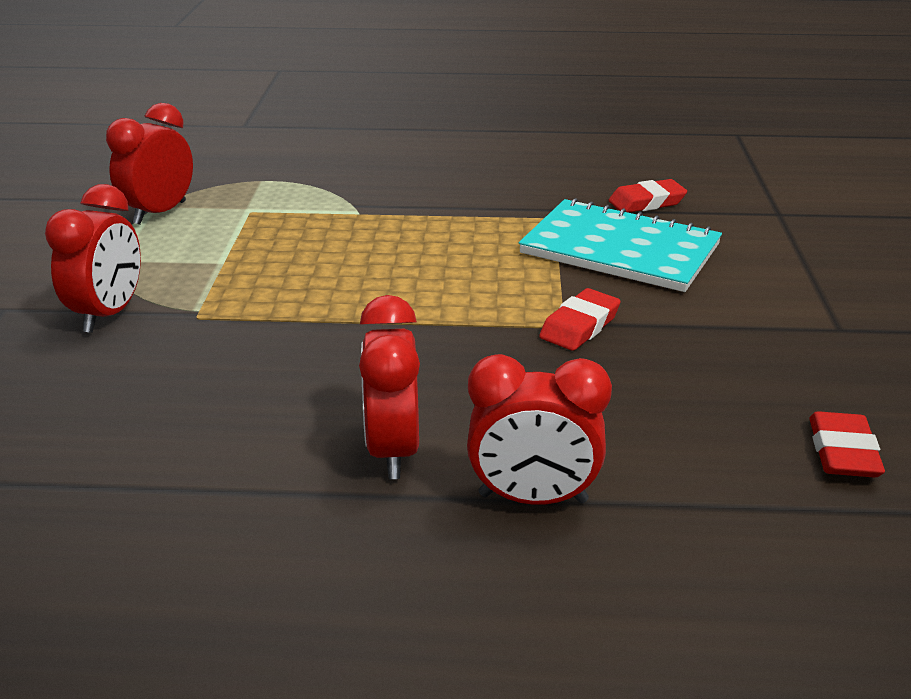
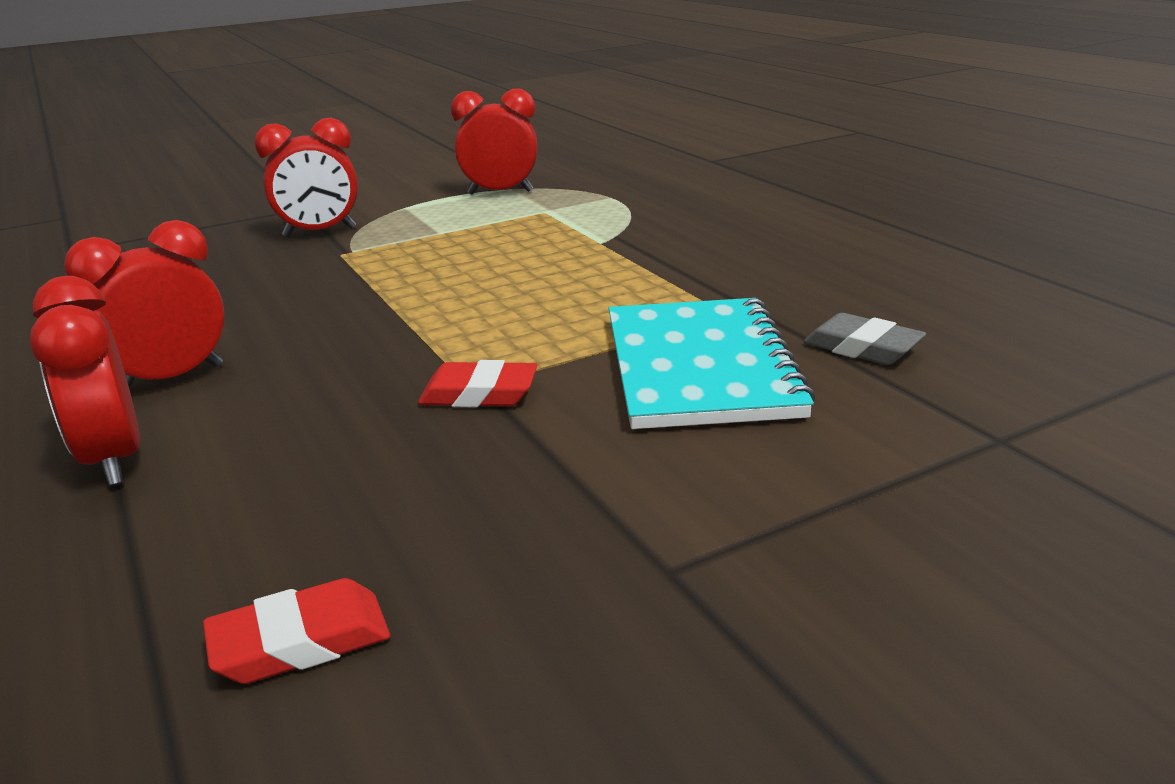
camera: 60 degrees right, 5 degrees down
red eraser [609,179,687,213] -> grey eraser [803,313,926,365]

